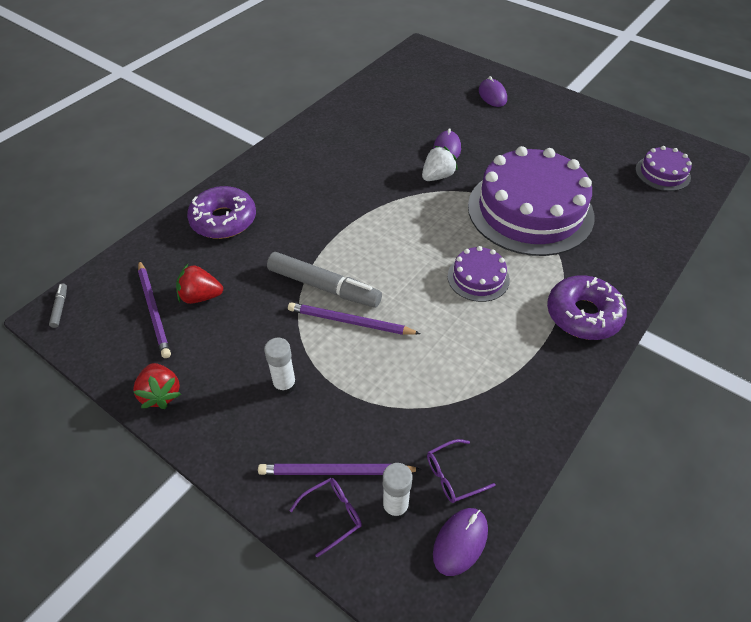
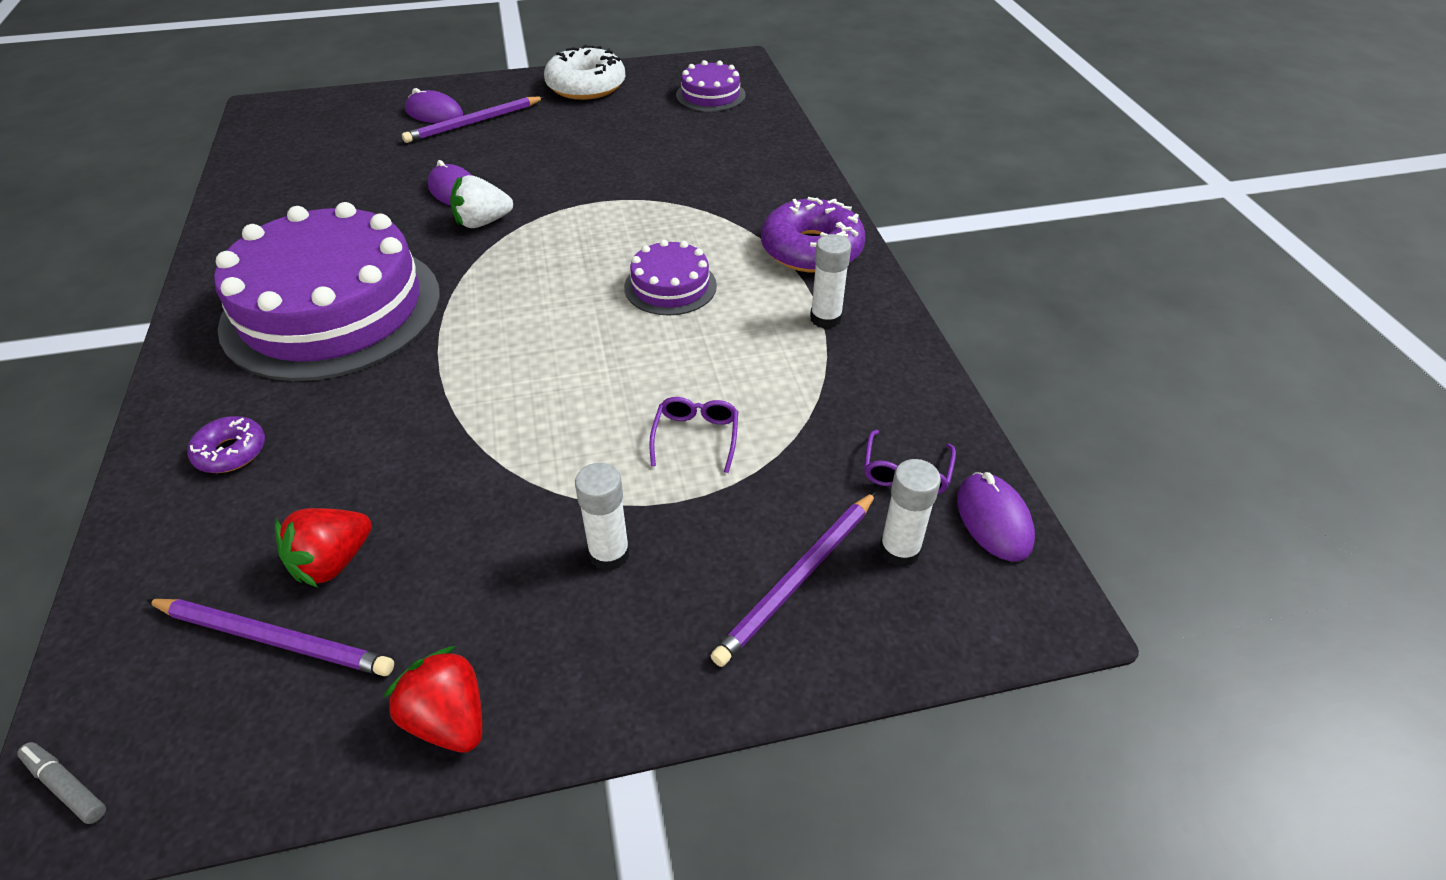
camera: 50 degrees left, 5 degrees down
red strawberry [133,363,181,409] -> red strawberry turned 150 degrees counterclockwise [383,646,482,753]
purple donut [187,186,256,239] -> purple donut [187,416,265,473], size x0.54
grey marker [267,252,382,308] -> none
purple pencil [288,302,421,335] -> purple pencil moved to [402,96,544,143]
purple glasses [289,478,362,557] -> purple glasses moved to [649,397,738,473]
white strawberry [422,146,458,181] -> white strawberry turned 105 degrees counterclockwise [450,175,513,228]
purple cake [468,146,594,256] -> purple cake moved to [214,202,440,381]
none -> white donut [544,45,625,100]
none -> white glue stick [810,234,851,329]

